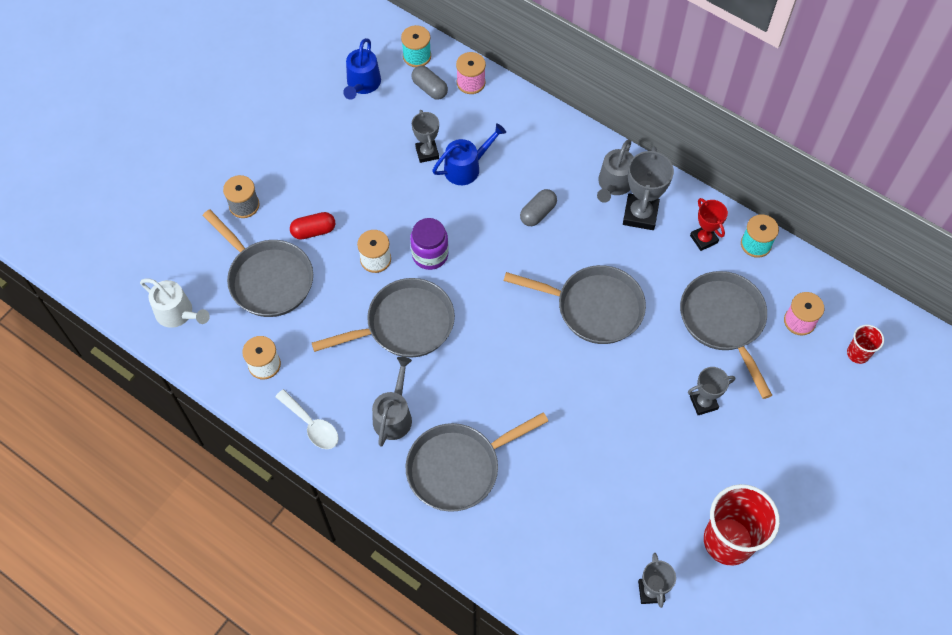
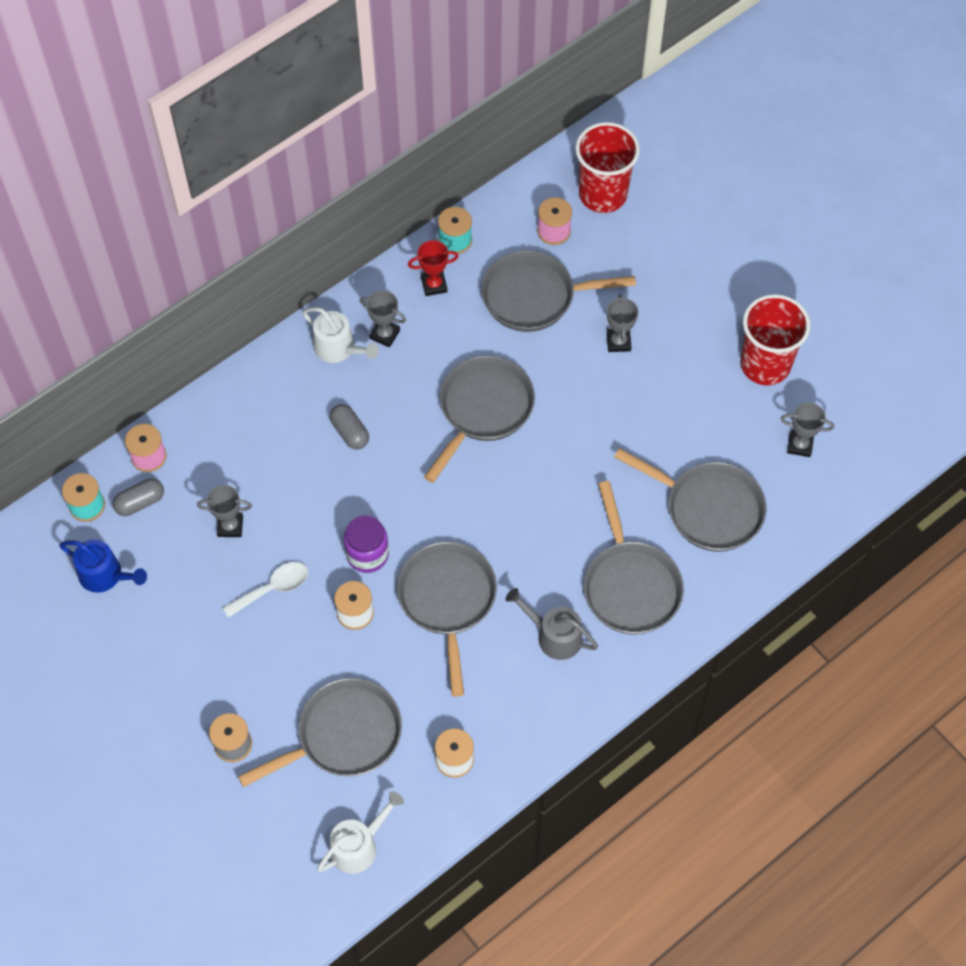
camera: 75 degrees left, 0 degrees up
white spoon [275,389,339,449] -> white spoon moved to [222,562,308,618]
red capsule [290,212,335,240] -> none
blue watering can [432,123,506,185] -> none
grey watering can [597,140,634,203] -> white watering can [302,307,379,363]
grey trophy [623,147,674,230] -> grey trophy [360,290,406,347], size x0.64
red cup [847,325,884,364] -> red cup [575,122,640,213], size x2.06
none -> grey pan [614,448,766,552]

